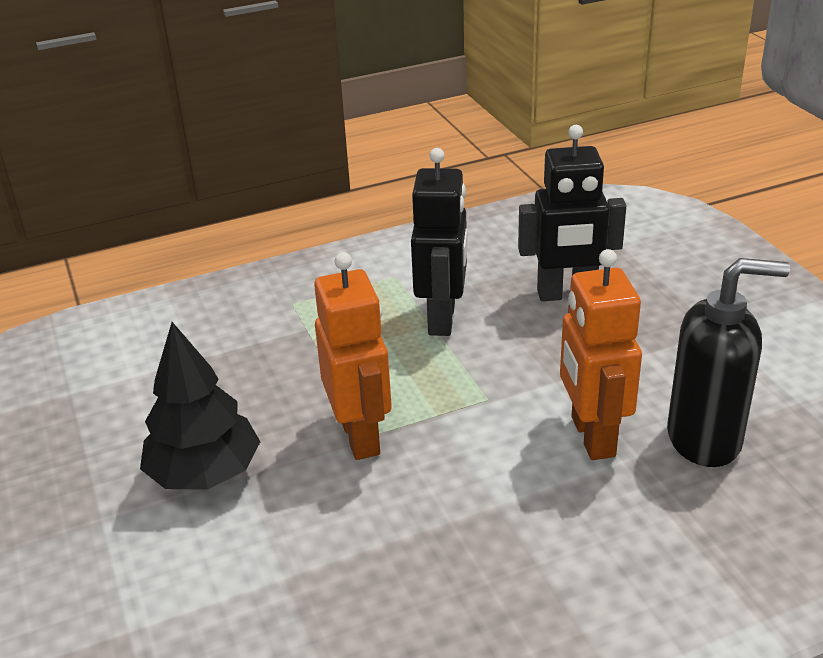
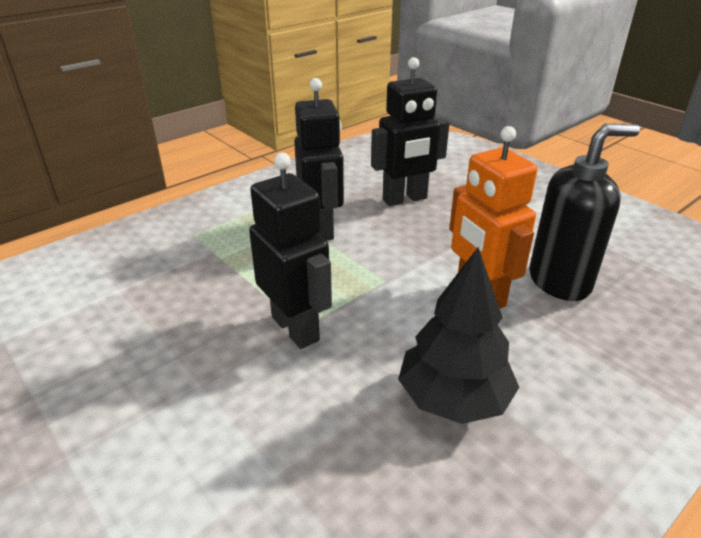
camera: 20 degrees left, 0 degrees up
black tree [140,322,260,490] -> black tree moved to [398,247,519,424]
orange robot [314,252,392,460] -> black robot [249,153,332,349]

